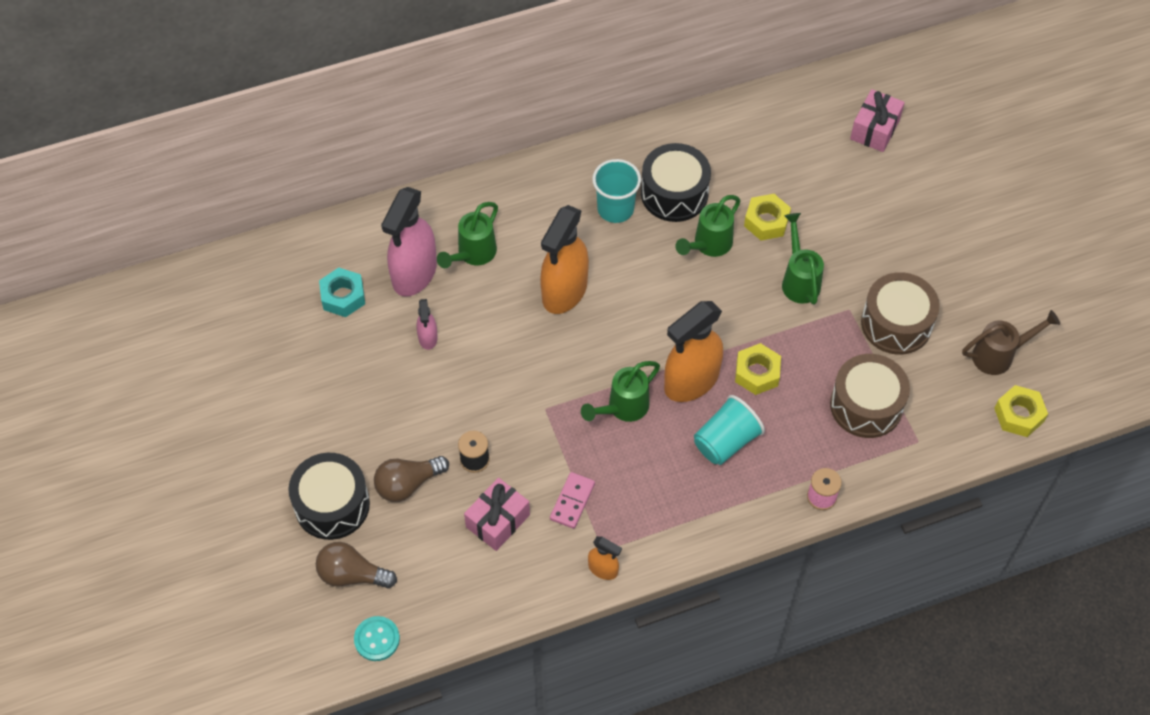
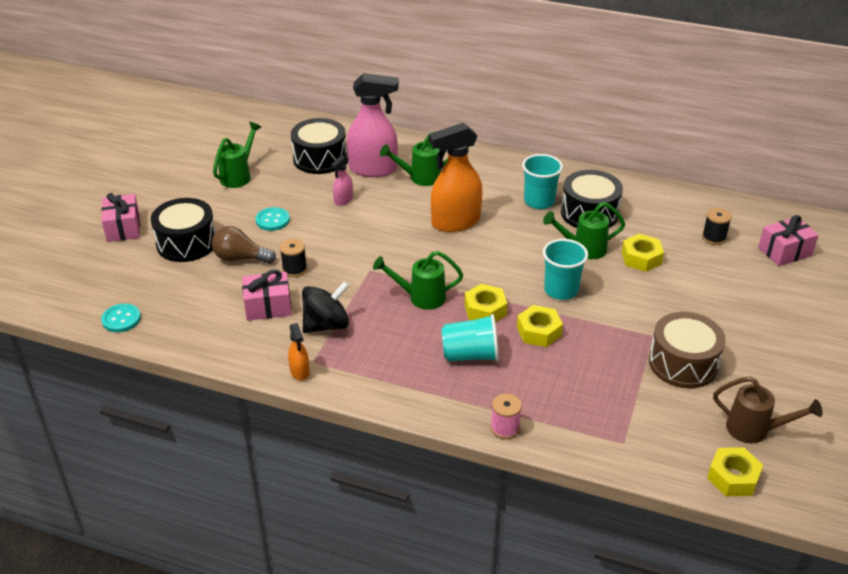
camera: 40 degrees right, 20 degrees down
brown light bulb [316,542,397,588] -> none
turquoise nut [319,268,365,317] -> black drum [291,118,347,174]
pink spray bottle [381,187,437,297] -> pink spray bottle turned 150 degrees counterclockwise [347,73,399,177]
pink domino [550,472,595,529] -> black spinning top [302,281,349,333]
orange spray bottle [664,301,723,402] -> yellow nut [464,284,507,322]
green watering can [782,213,824,304] -> green watering can moved to [213,122,261,188]
brown drum [830,354,910,438] -> none
none -> pink gift [101,193,140,242]
none -> turquoise button [256,207,290,231]
none -> turquoise cup [543,239,588,300]
none -> black spool [702,208,732,245]

